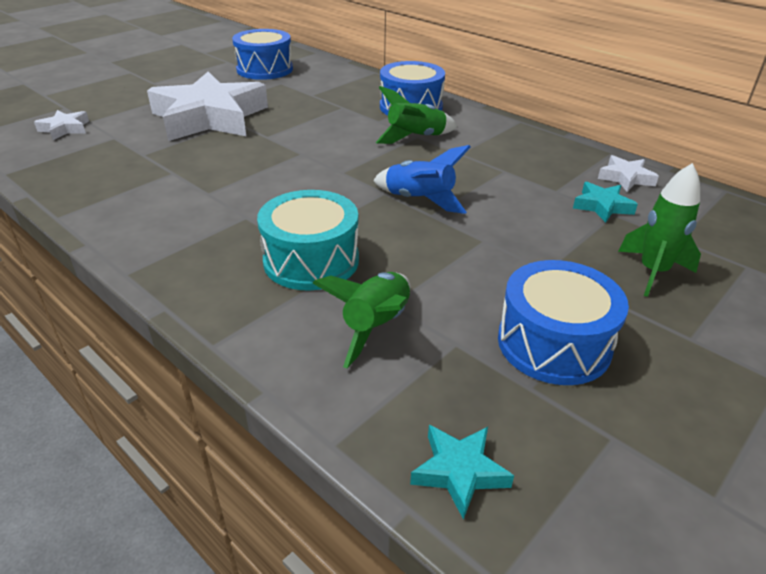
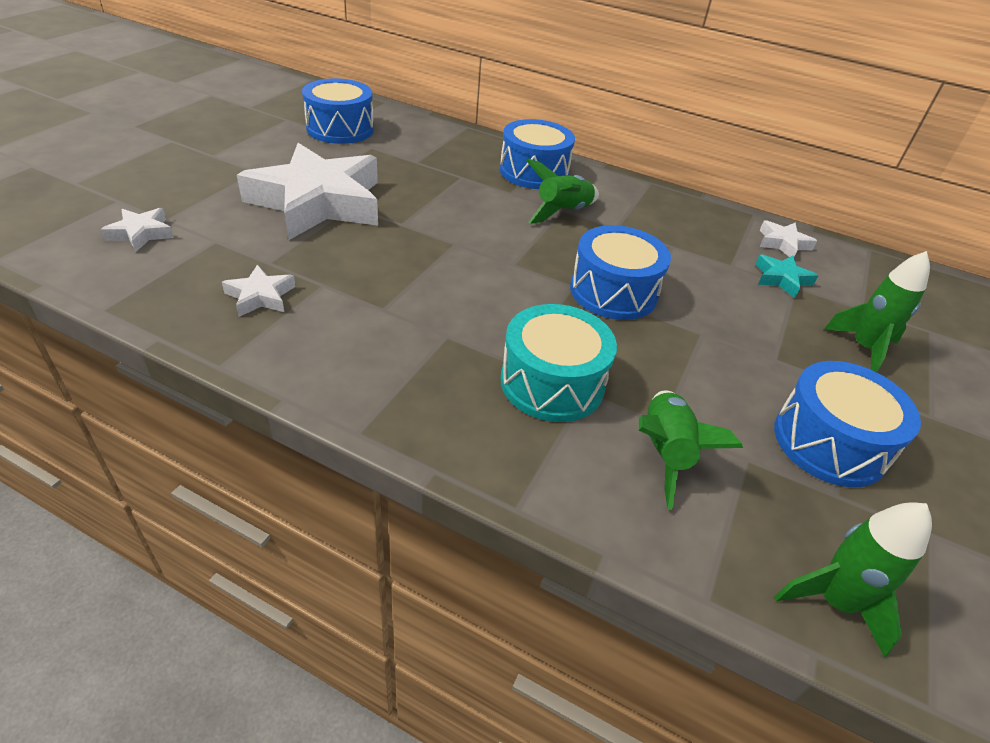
camera: 20 degrees left, 5 degrees up
blue rocket [373,145,471,214] -> blue drum [570,225,671,320]
turquoise star [410,425,514,520] -> green rocket [774,502,932,658]
none -> white star [222,265,296,317]

